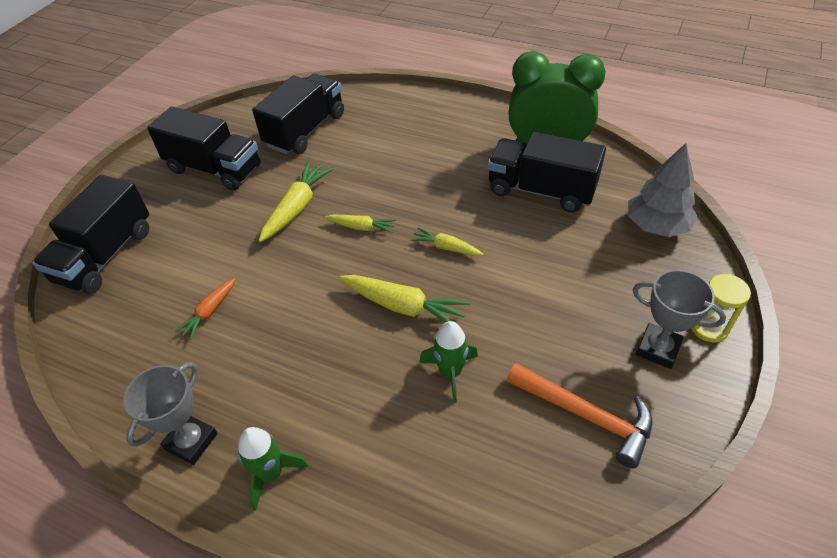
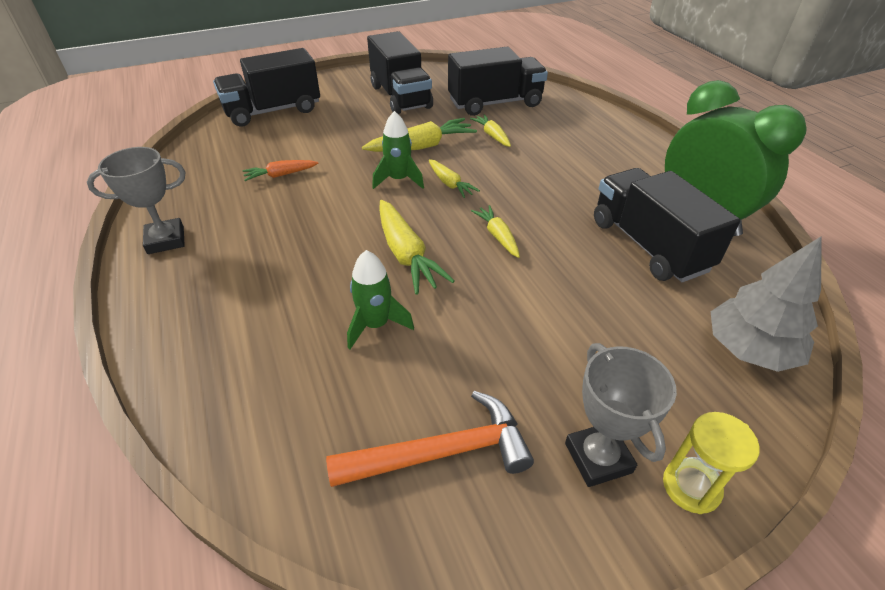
camera: 40 degrees right, 5 degrees down
green rocket [238,427,309,511] -> green rocket moved to [372,111,424,189]
orange hammer [507,363,653,468] -> orange hammer turned 90 degrees counterclockwise [326,391,534,487]
none -> yellow carrot [470,114,511,147]

